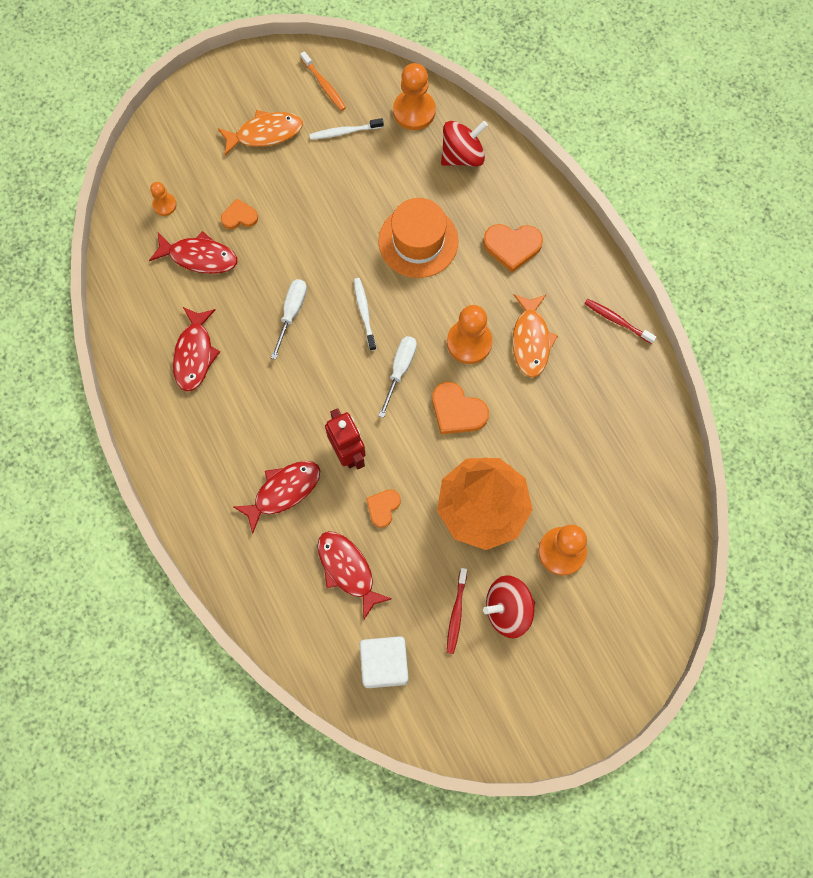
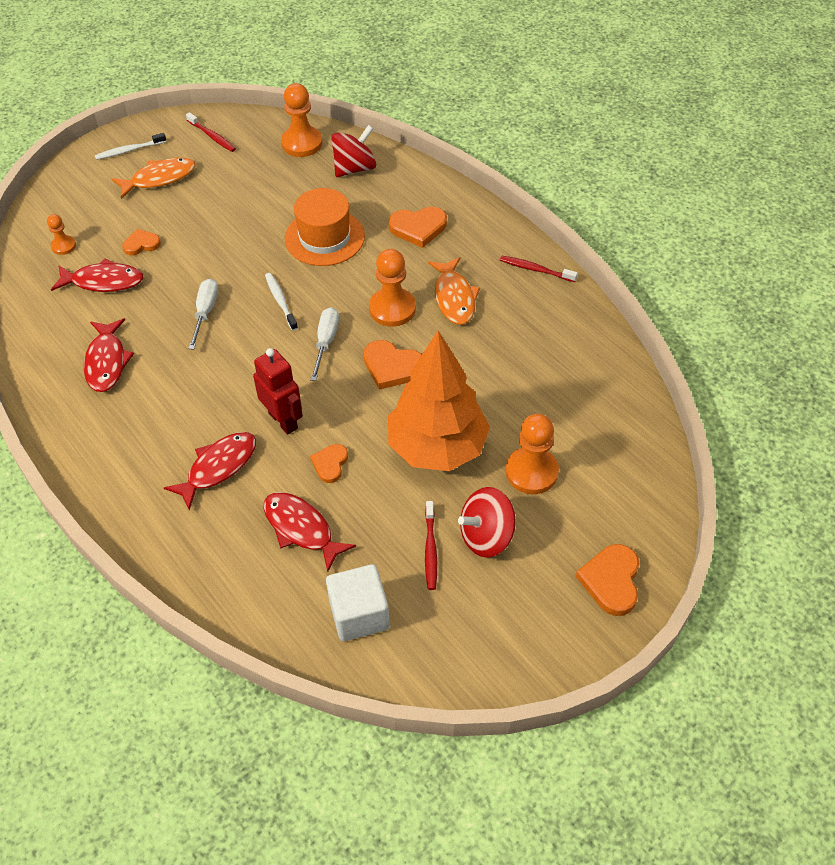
camera: 10 degrees left, 20 degrees down
orange toothbrush [300,51,346,111] -> red toothbrush [186,112,236,152]
white toothbrush [309,118,384,140] -> white toothbrush moved to [95,133,166,160]
none -> orange heart [576,544,639,616]

